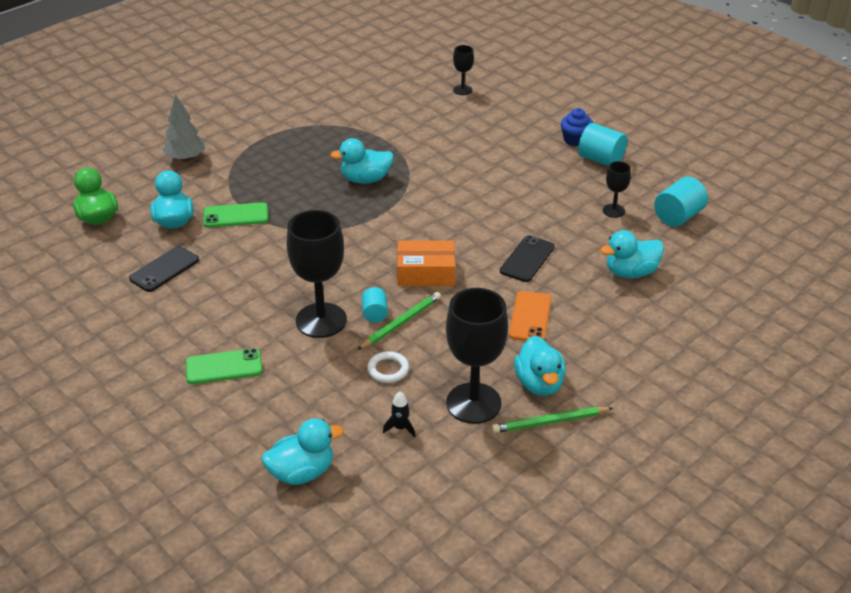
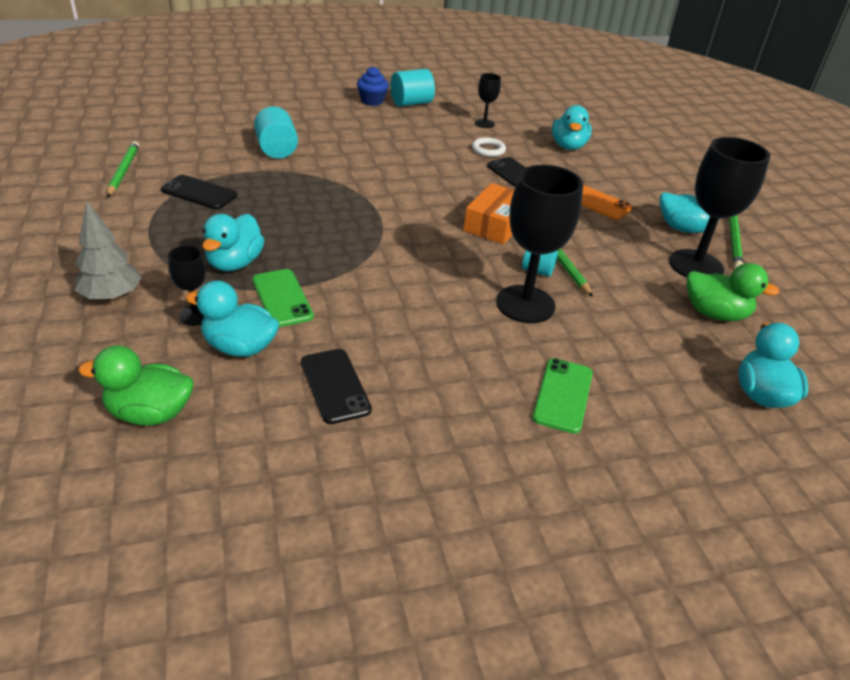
camera: 65 degrees left, 0 degrees up
green phone [203,202,268,228] -> green phone turned 45 degrees counterclockwise [252,269,314,327]
turquoise duck [330,138,394,184] -> turquoise duck moved to [202,214,265,271]
white ring [367,351,409,383] -> white ring moved to [472,137,506,157]
black rocket [383,391,415,438] -> green duck [687,263,780,321]
black goblet [453,45,474,95] -> black goblet moved to [168,246,206,326]
turquoise cylinder [654,177,708,227] -> turquoise cylinder moved to [254,106,298,159]
none -> green pencil [107,141,139,197]
none -> black phone [161,175,237,209]

